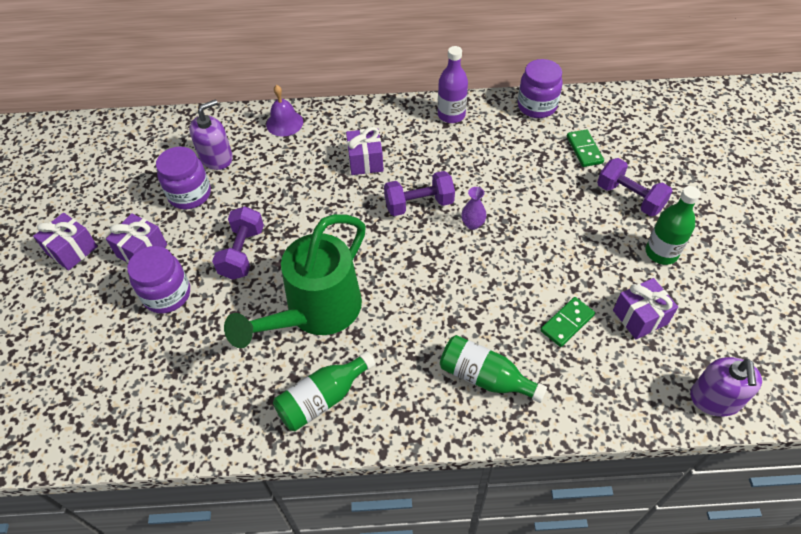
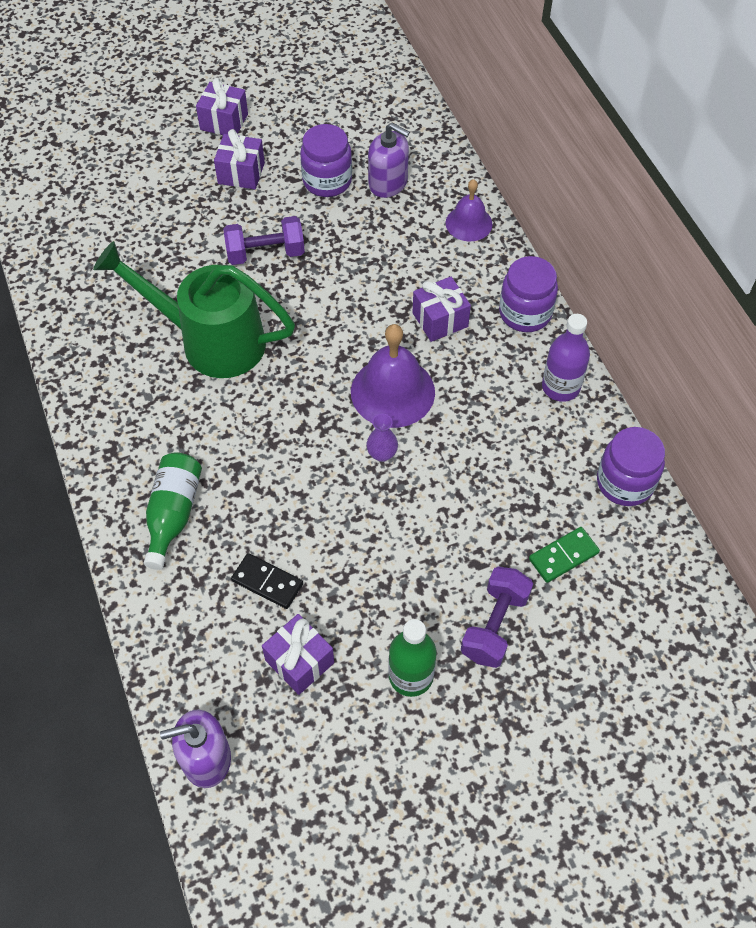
camera: 70 degrees right, 5 degrees up
purple jar [127,246,190,313] -> purple jar moved to [499,256,558,332]
green bottle [273,351,375,431] -> none
purple dumbbell [384,171,455,216] -> purple bell [351,324,435,428]
green domino [541,297,595,347] -> black domino [231,553,303,609]

